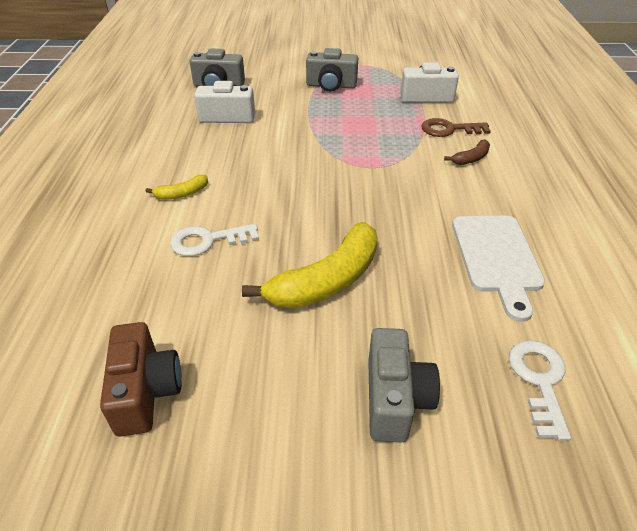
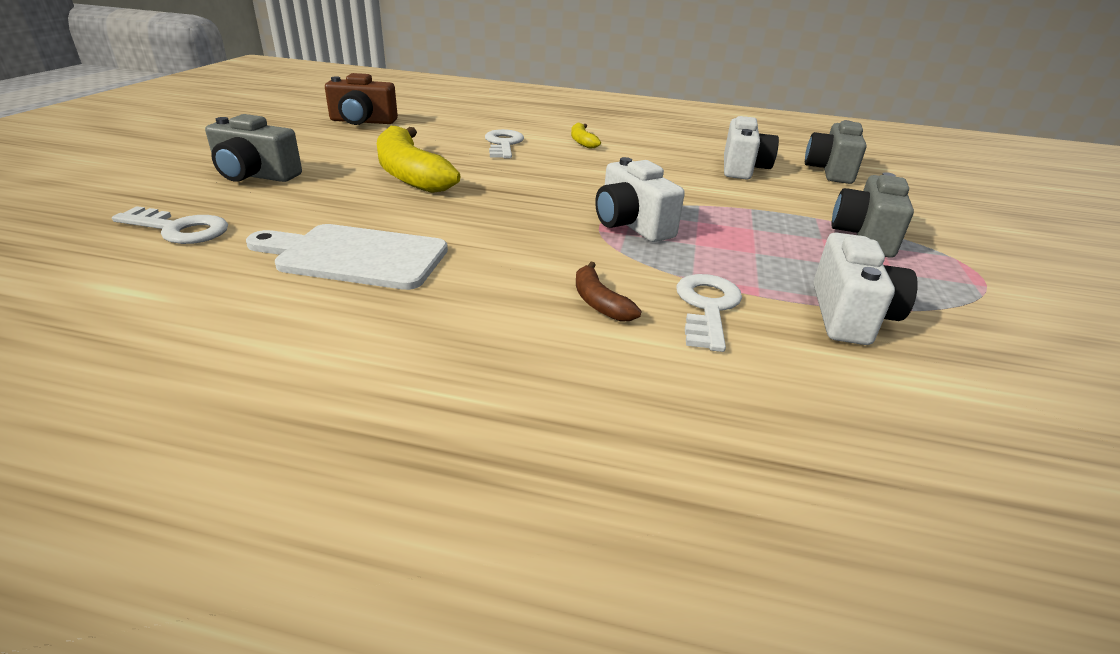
camera: 100 degrees right, 10 degrees down
brown key [421,118,491,137] -> white key [676,274,742,352]
none -> white camera [595,157,685,242]

